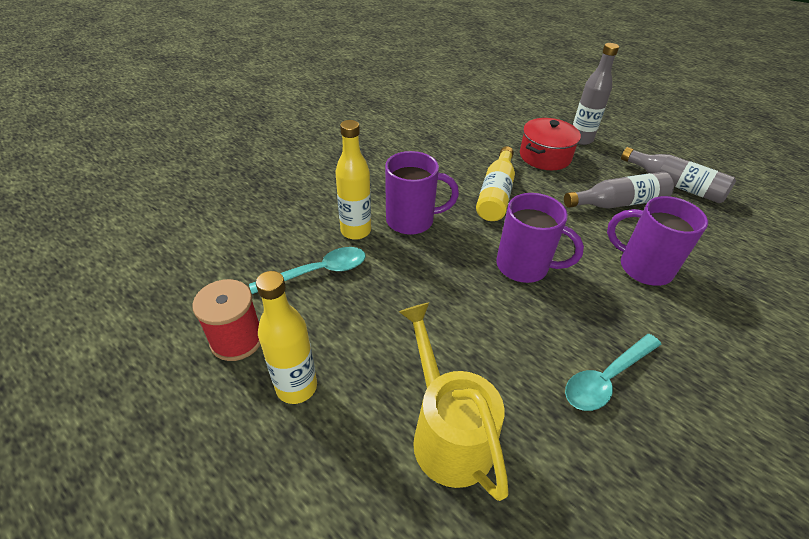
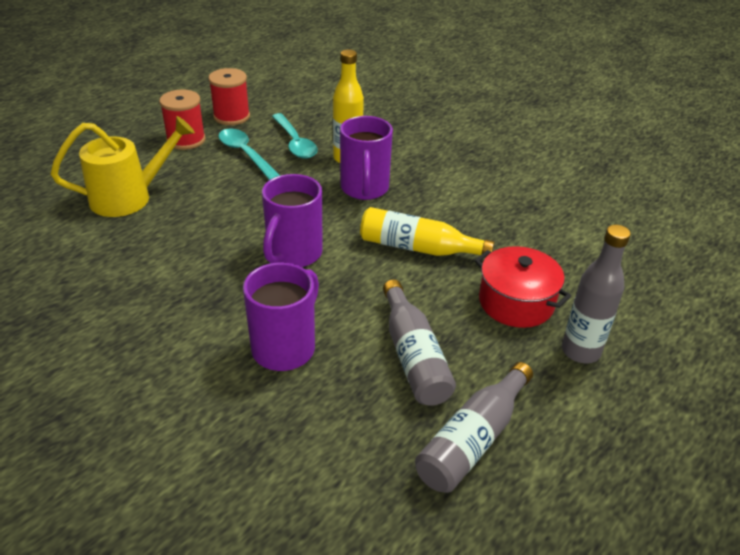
camera: 90 degrees right, 5 degrees down
yellow bottle [256,271,317,404] -> red spool [159,89,206,150]
turquoise spoon [565,334,662,411] -> turquoise spoon moved to [218,129,280,180]

